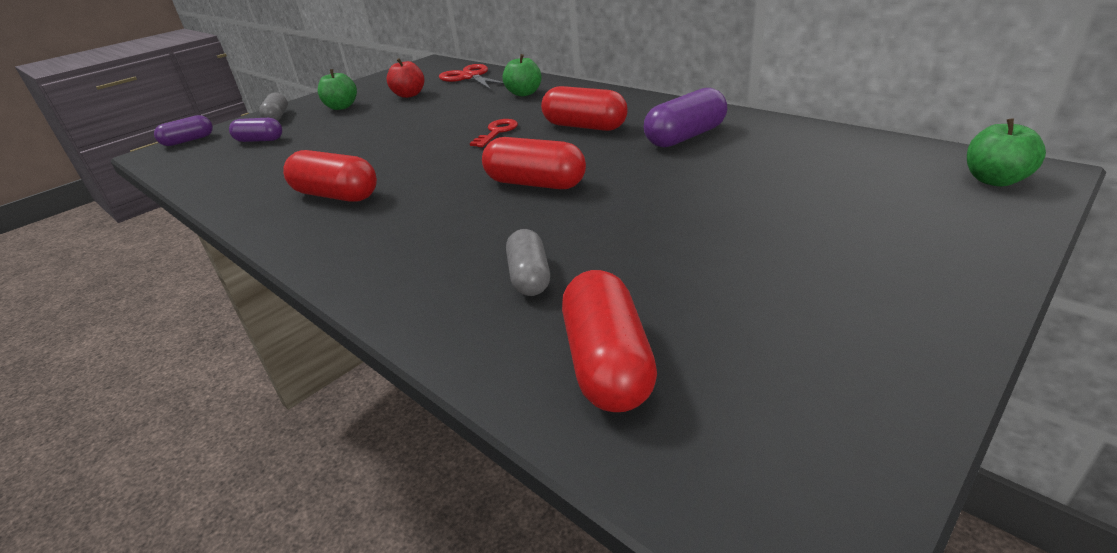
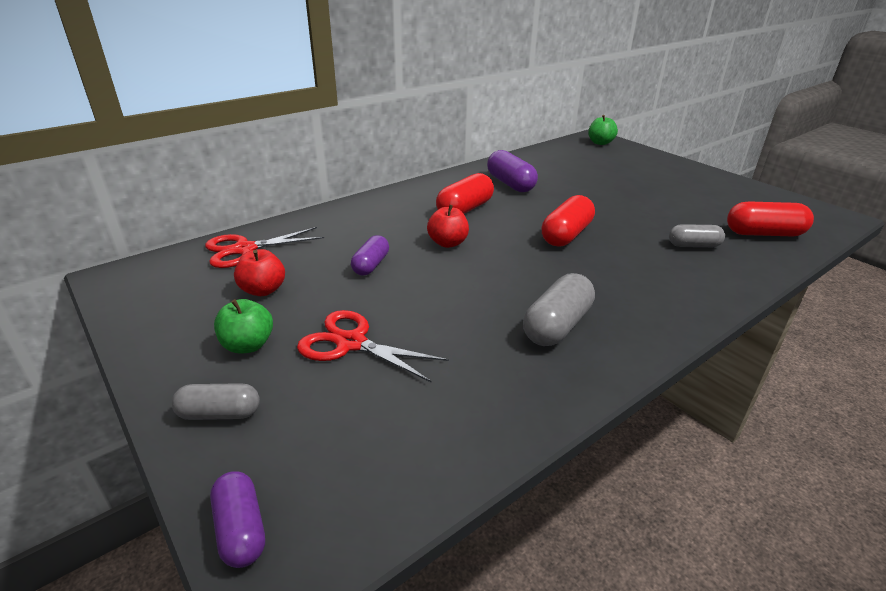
camera: 85 degrees left, 0 degrees up
purple capsule [229,118,282,142] -> purple capsule moved to [351,235,389,276]
red capsule [283,150,377,202] -> grey capsule [523,273,595,346]
red key [470,119,518,147] -> red apple [427,205,469,248]
green apple [503,54,542,96] -> none
none -> red scissors [297,310,449,383]

